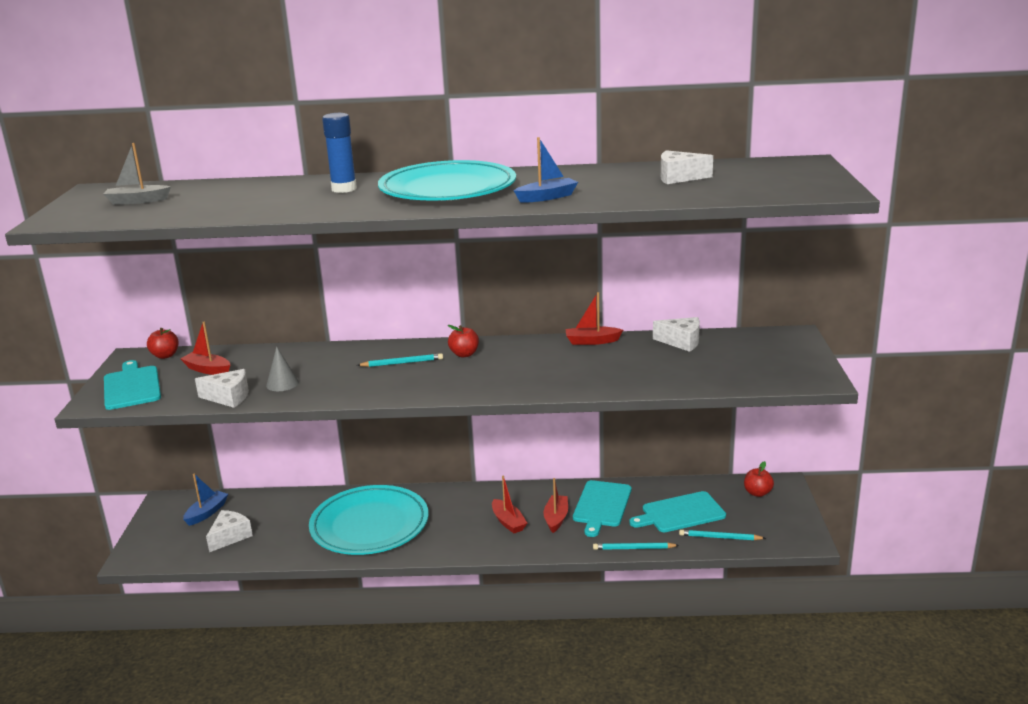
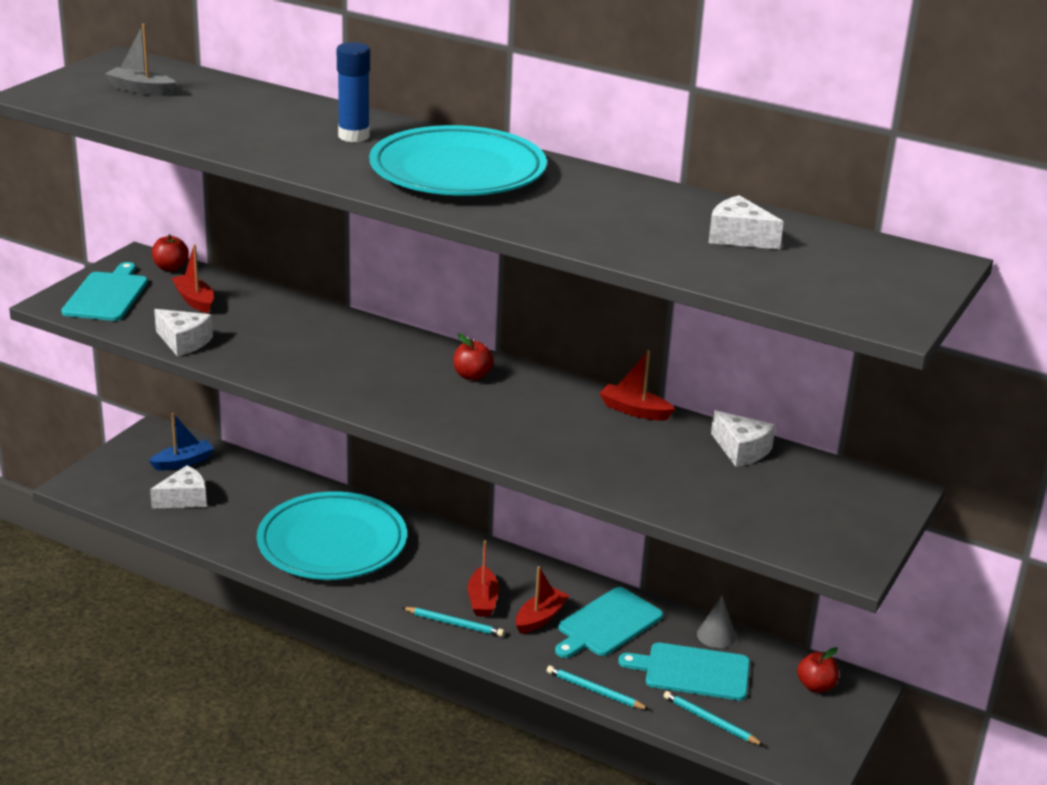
camera: 25 degrees right, 5 degrees up
grey cone [266,347,299,391] -> grey cone moved to [697,595,736,648]
turquoise pencil [357,353,443,367] -> turquoise pencil moved to [402,607,504,637]
blue boat [514,137,578,203] -> none

